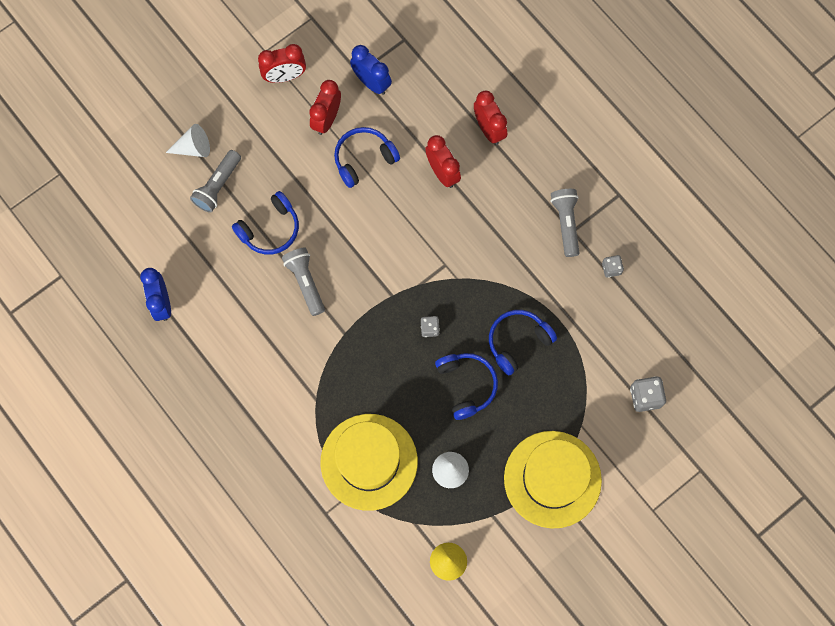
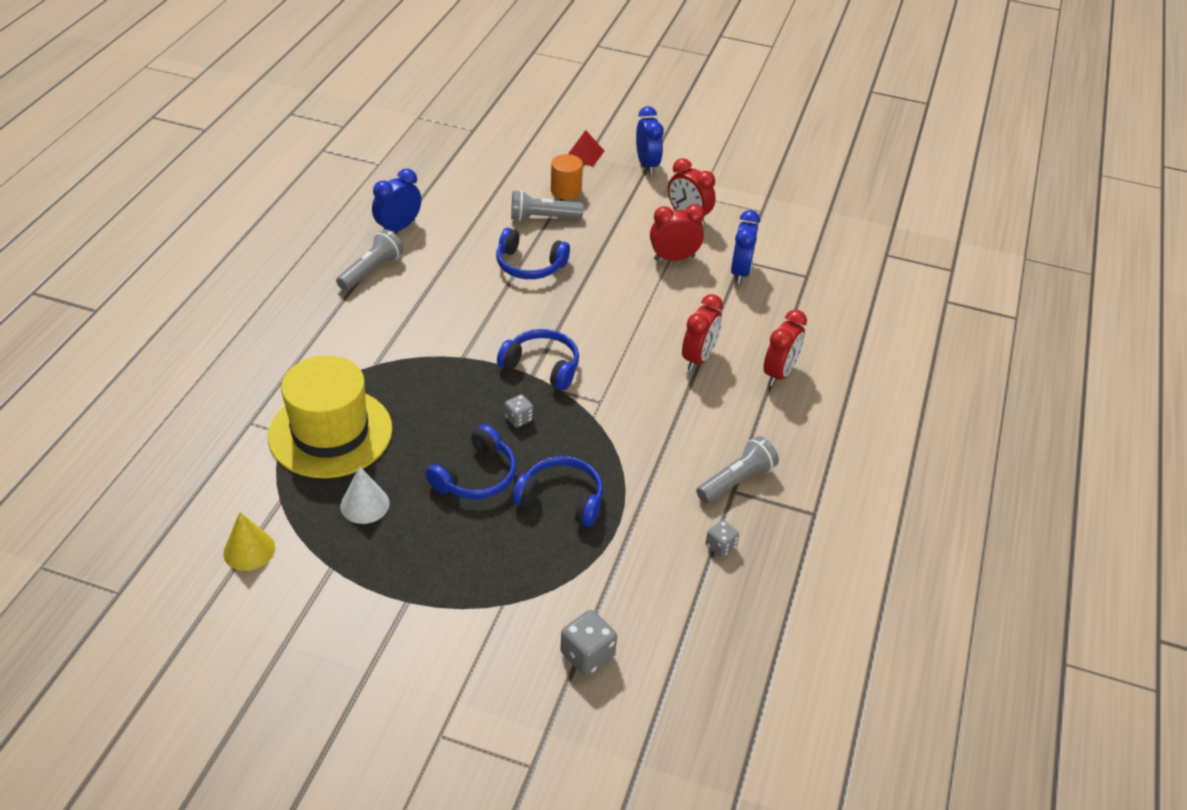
camera: 55 degrees right, 30 degrees down
white cone [166,124,210,157] -> orange cylinder [551,154,583,200]
grey flashlight [282,248,325,316] -> grey flashlight moved to [336,229,404,291]
blue headphones [334,127,400,188] -> blue headphones moved to [497,329,579,390]
yellow hat [504,431,602,528] -> none
none -> red pyramid [568,130,604,167]
none -> blue clock [636,106,664,175]

